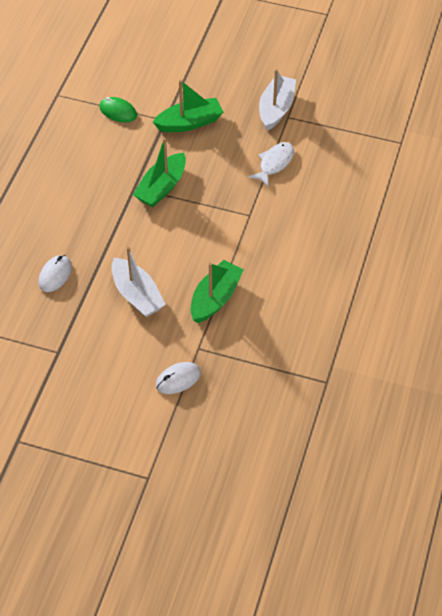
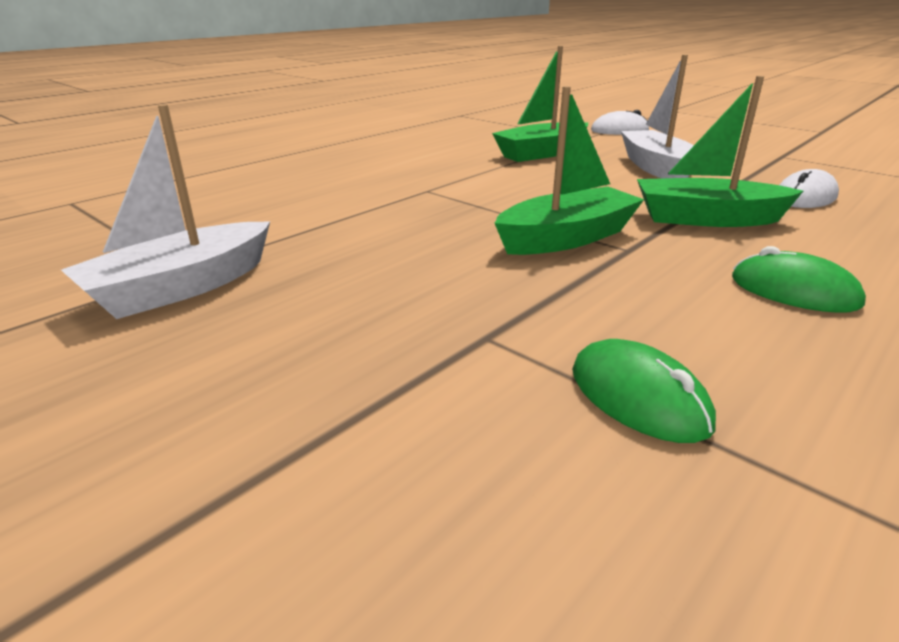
camera: 155 degrees left, 25 degrees down
green boat [153,80,224,132] -> green boat moved to [637,76,803,227]
white fish [249,142,294,186] -> none
none -> green mouse [732,246,866,313]

